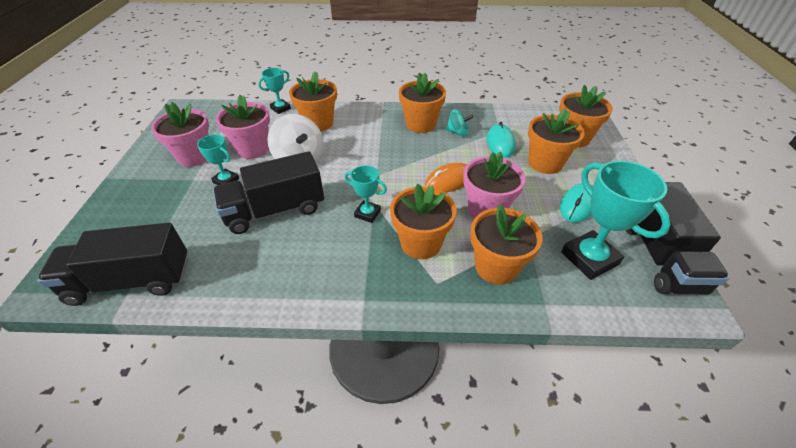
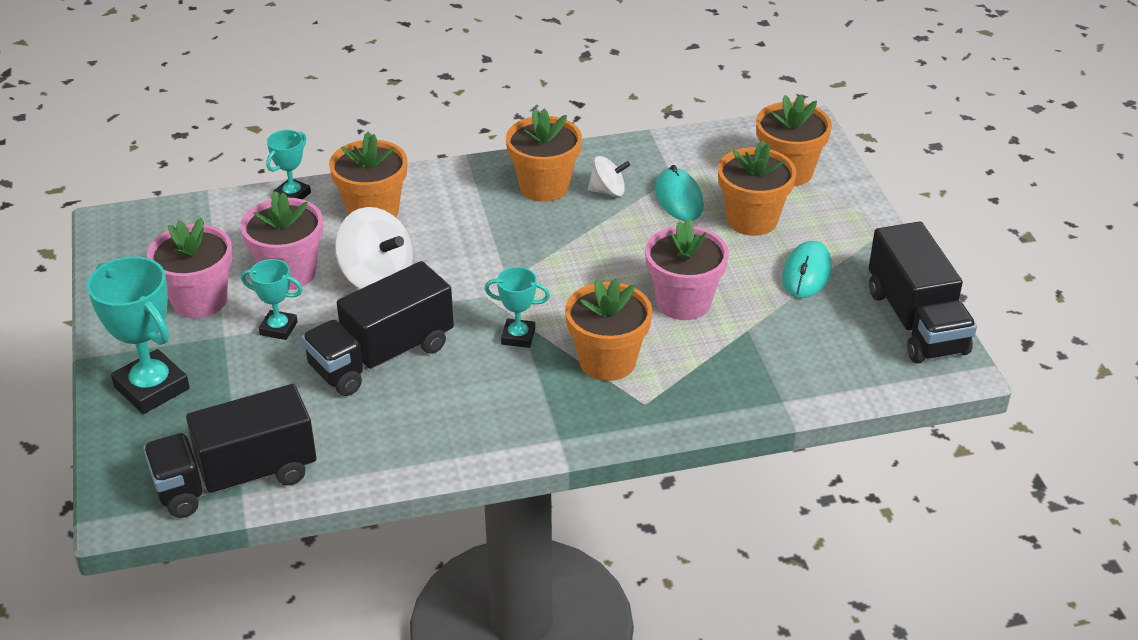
camera: 15 degrees left, 5 degrees down
orange mouse [425,163,467,193] -> none
turquoise spinning top [446,110,474,136] -> white spinning top [588,156,630,197]
orange flower pot [470,204,543,284] -> none
turquoise trophy [561,161,671,280] -> turquoise trophy moved to [87,256,190,414]

